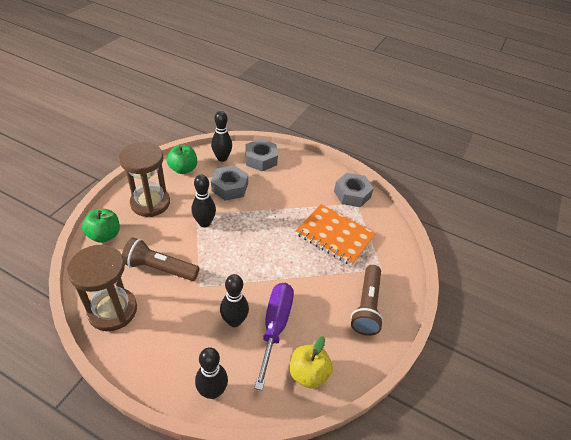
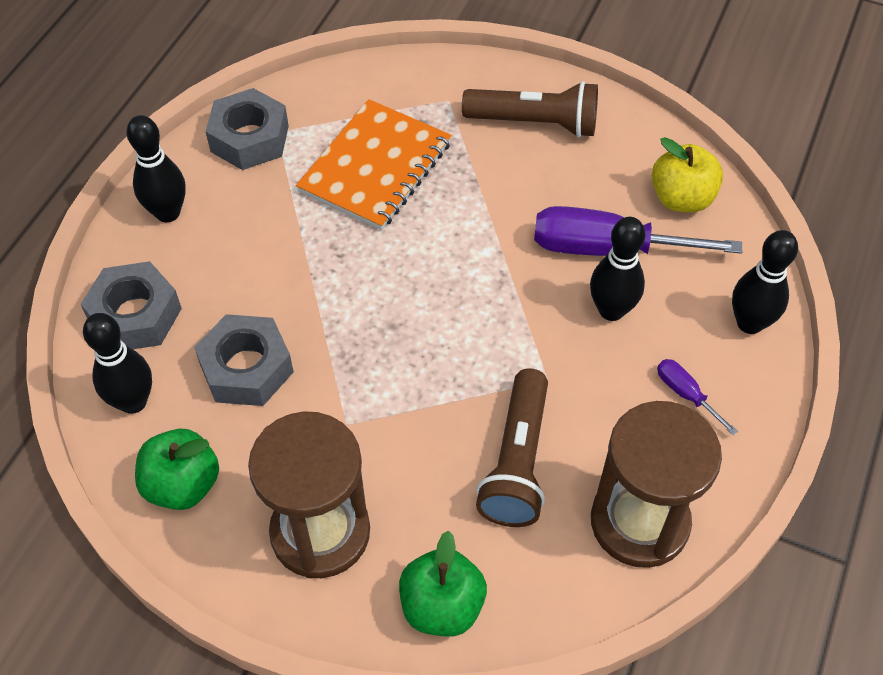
camera: 90 degrees left, 10 degrees up
black bowling pin [192,175,216,228] -> black bowling pin moved to [126,115,186,222]
none -> purple screwdriver [657,359,738,435]

